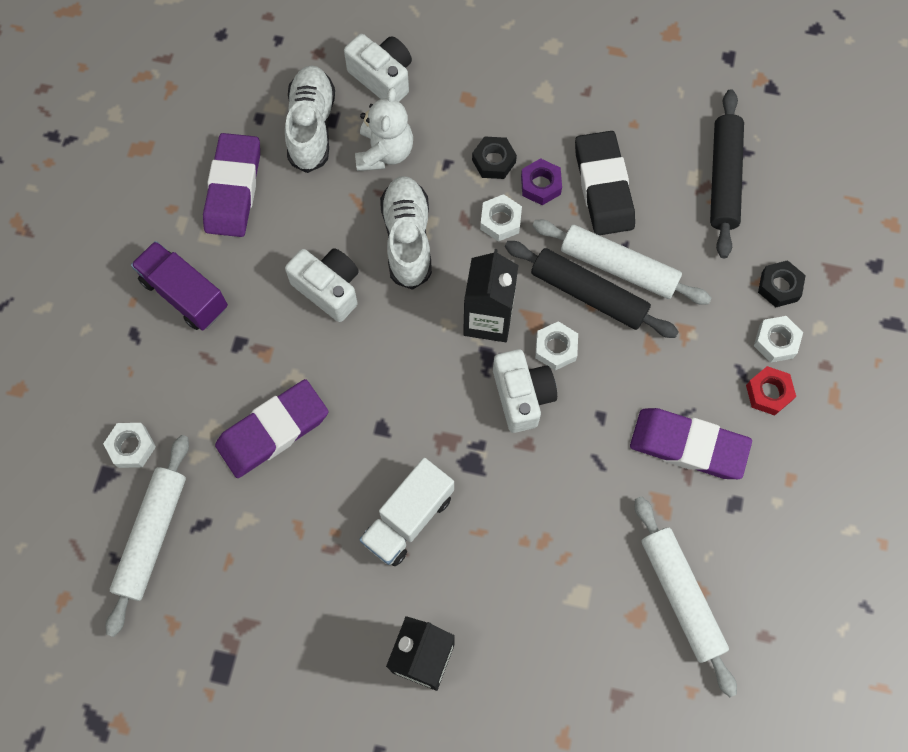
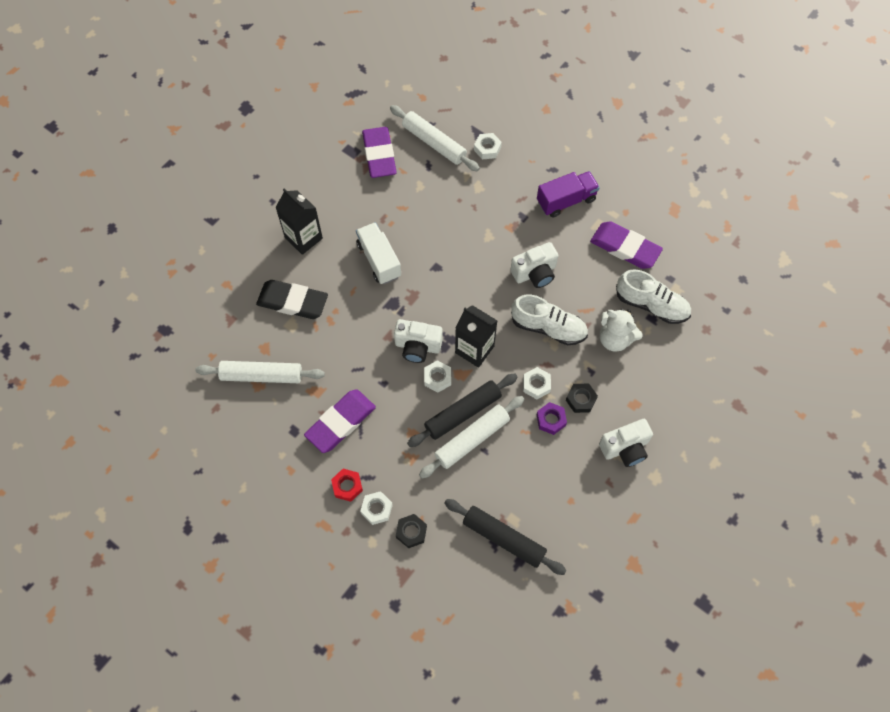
camera: 115 degrees right, 5 degrees down
purple eraser [215,379,328,478] -> purple eraser moved to [362,127,397,178]
white camera [344,34,412,102] -> white camera moved to [599,419,653,467]
black eraser [575,131,635,235] -> black eraser moved to [256,280,328,319]

